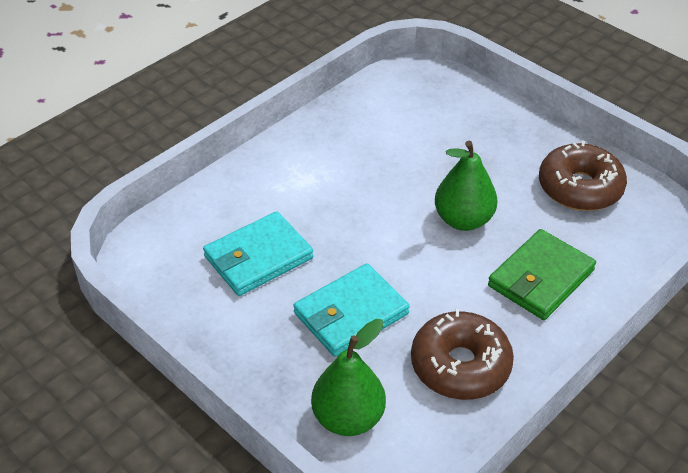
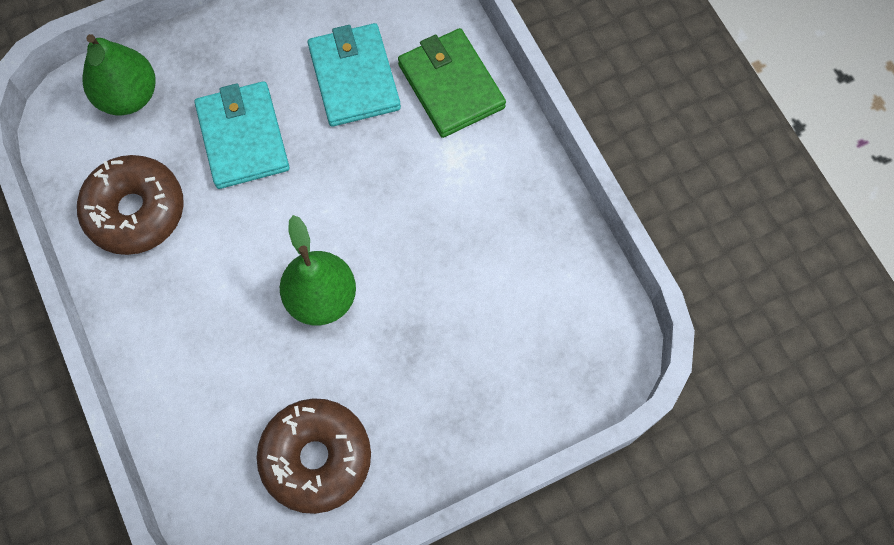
camera: 110 degrees right, 25 degrees up
green wallet [488,229,596,320] -> green wallet moved to [398,28,506,138]

